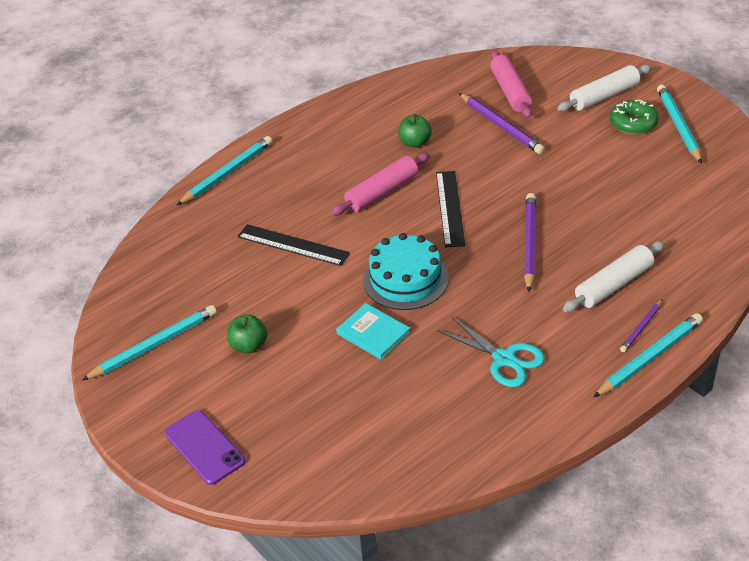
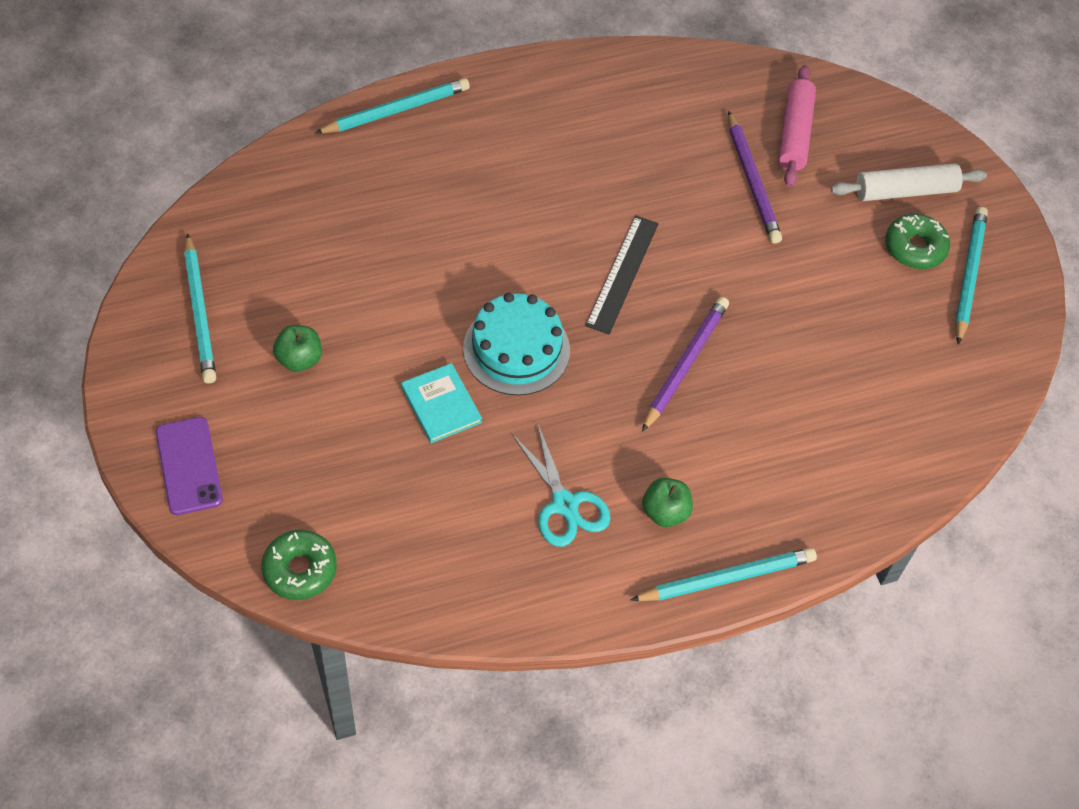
camera: 15 degrees right, 15 degrees up
turquoise pencil [81,305,217,381] -> turquoise pencil turned 90 degrees clockwise [184,233,216,384]
black ruler [237,224,350,266] -> none
pink rolling pin [331,153,430,216] -> none
green apple [398,114,432,148] -> green apple moved to [642,478,693,527]
white rolling pin [563,241,665,313] -> none
purple pencil [620,299,663,352] -> none
none -> green donut [261,530,337,600]

